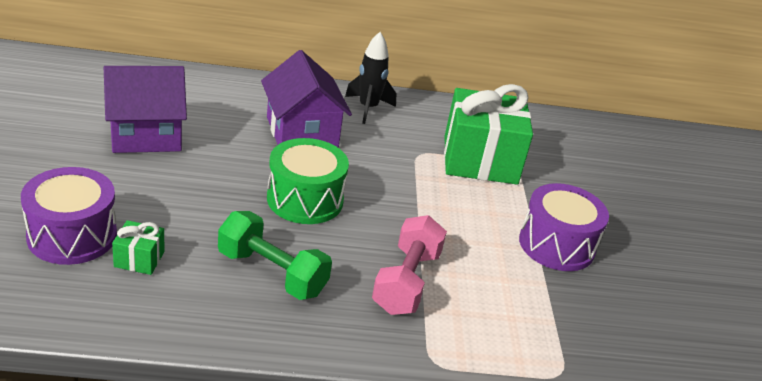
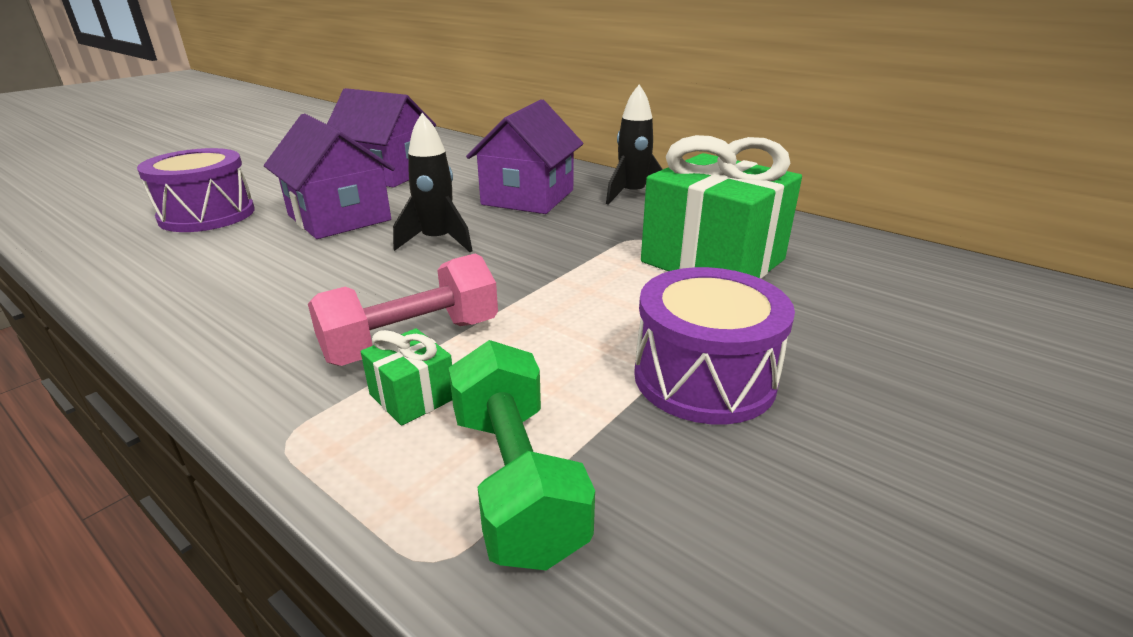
camera: 45 degrees right, 5 degrees down
green gift [112,220,164,275] -> green gift moved to [361,328,452,426]
green dumbbell [218,211,332,300] -> green dumbbell moved to [448,340,595,570]
green drum [267,138,349,224] -> black rocket [393,113,473,252]
none -> purple house [264,114,395,239]

